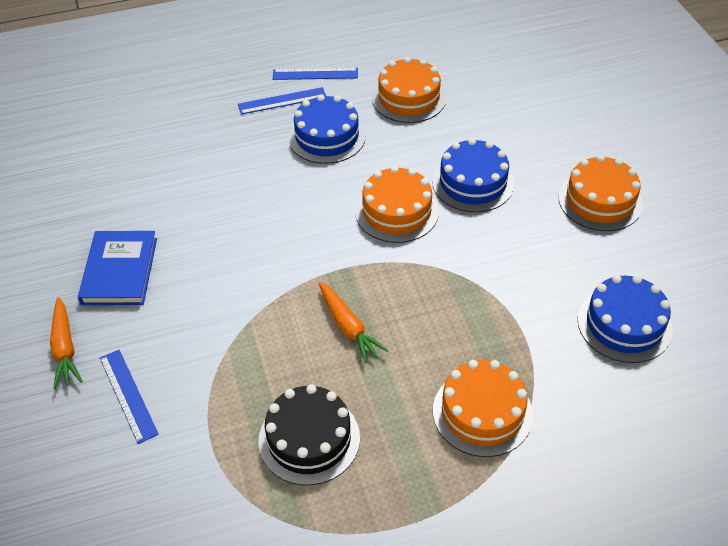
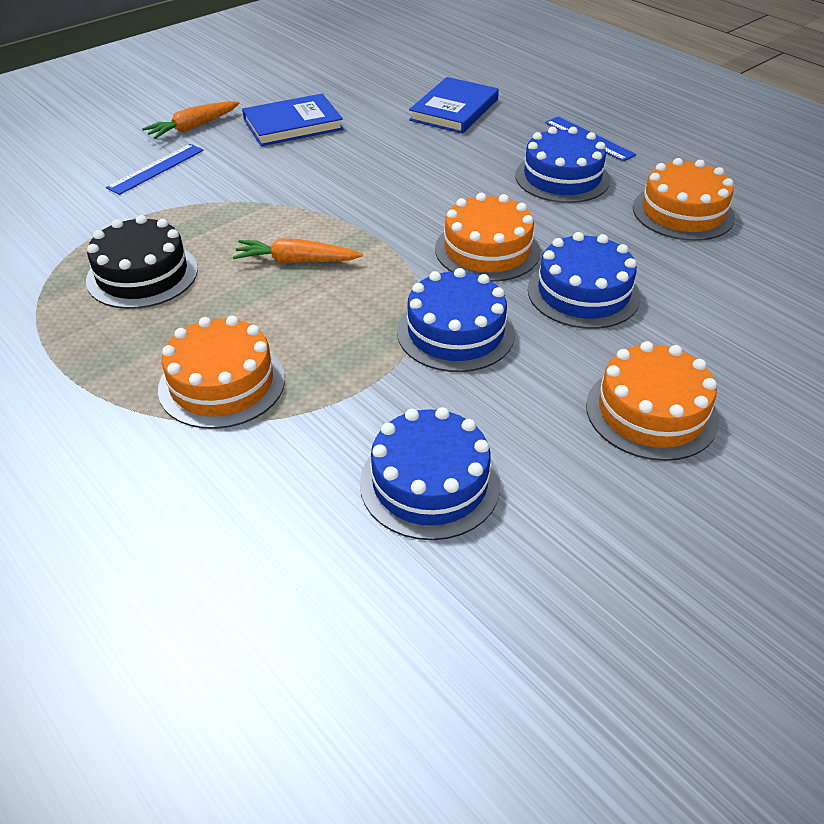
camera: 65 degrees right, 5 degrees down
blue ruler [273,68,358,80] -> none
orange carrot [319,282,389,364] -> orange carrot turned 60 degrees clockwise [233,238,363,263]
none -> blue cake [397,268,515,372]
none -> blue book [409,77,499,134]

